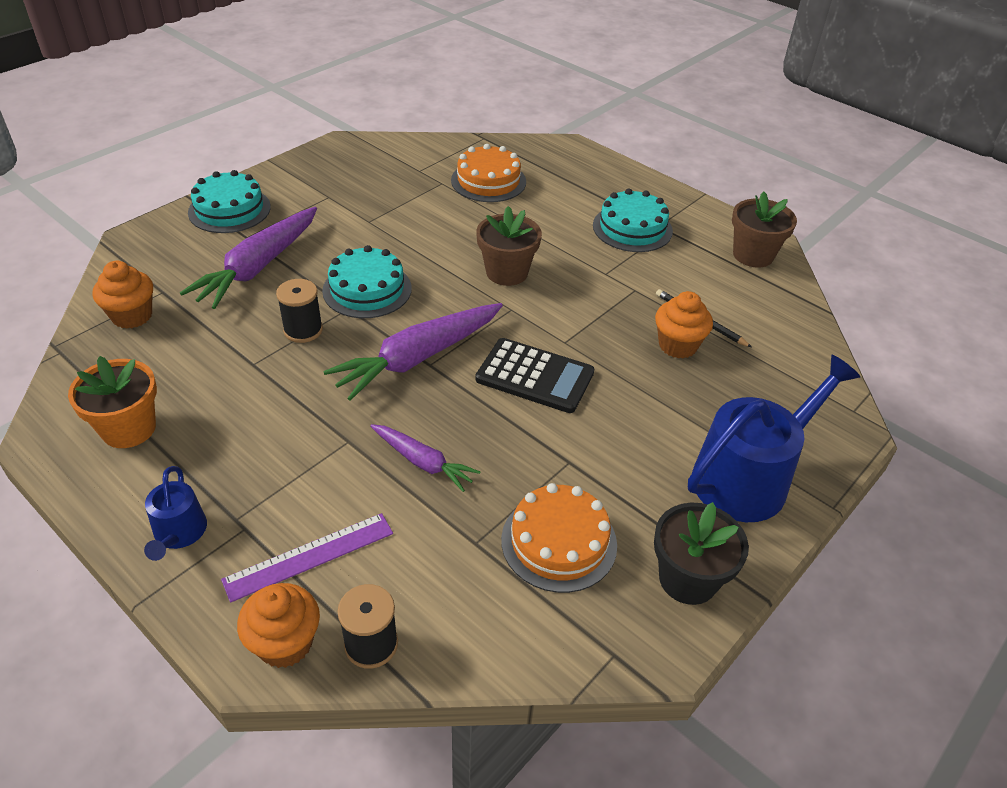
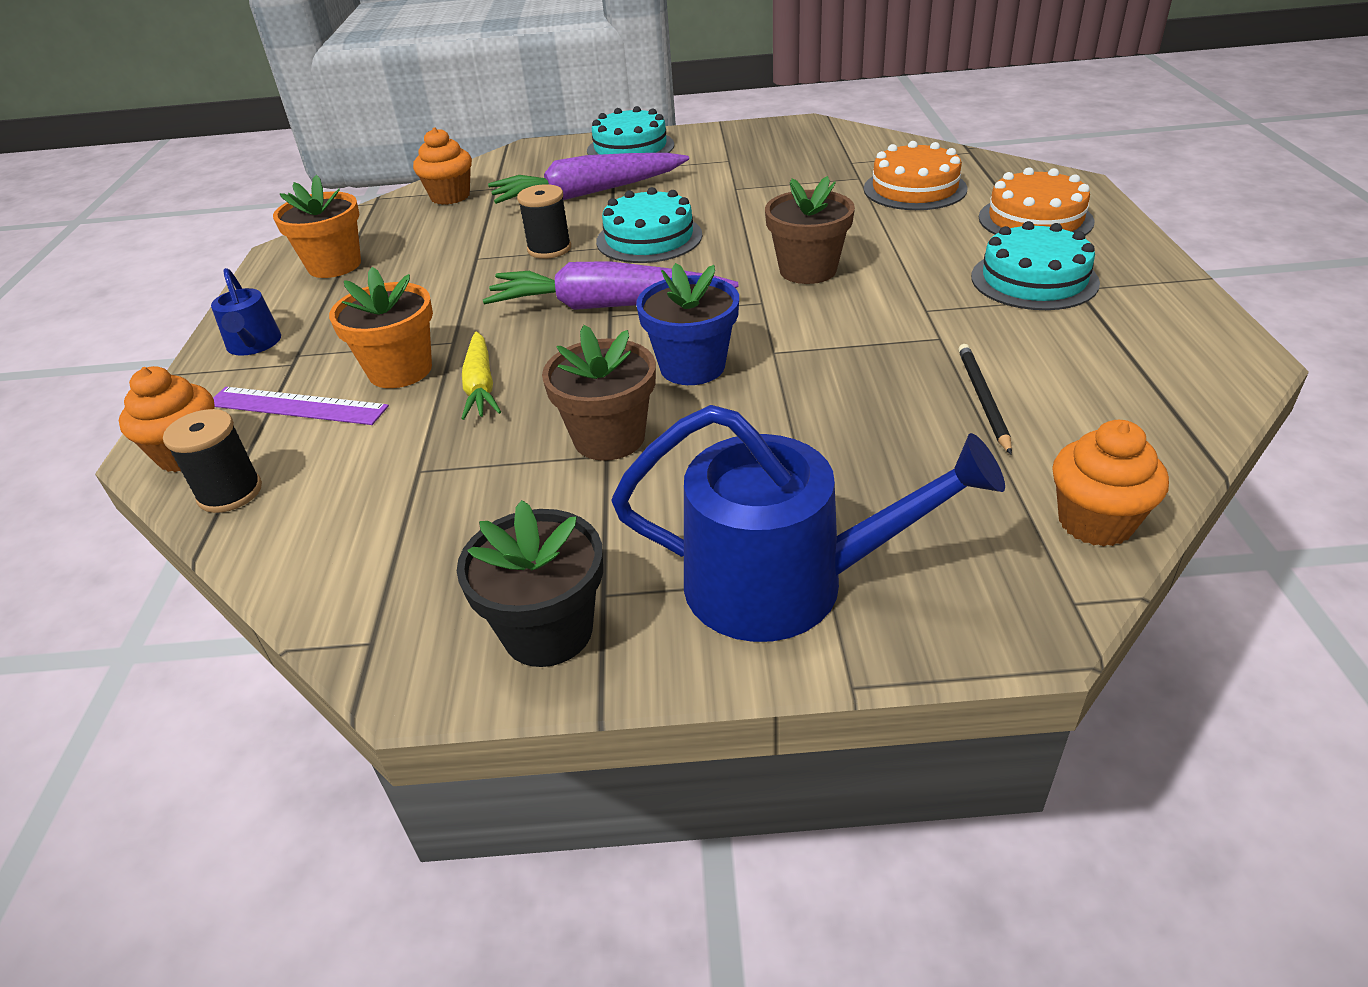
camera: 50 degrees right, 5 degrees down
blue watering can [144,466,207,561] -> blue watering can turned 60 degrees counterclockwise [211,268,281,356]
purple carrot [370,424,480,492] -> yellow carrot [461,331,501,420]
black calculator [475,338,594,413] -> blue flower pot [636,263,739,385]
orange cake [501,483,617,593] -> orange cake moved to [979,167,1095,236]
orange cupcake [655,291,713,359] -> orange cupcake moved to [1052,420,1169,547]
brown flower pot [732,192,797,268] -> brown flower pot moved to [542,325,656,461]
none -> orange flower pot [329,267,433,388]

